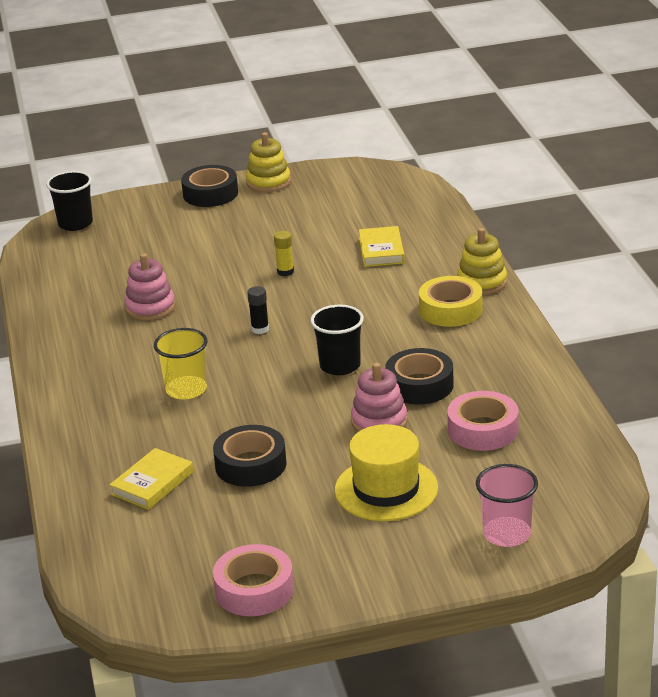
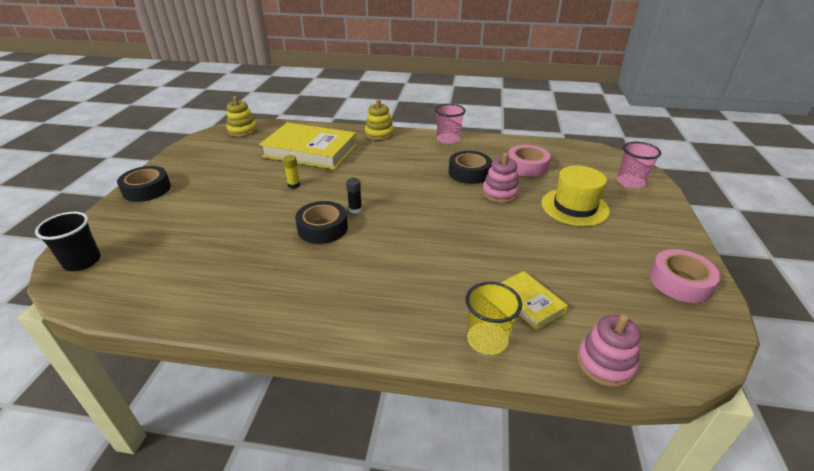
camera: 70 degrees left, 5 degrees up
pink stacking toy [124,253,175,320] -> pink stacking toy moved to [577,314,641,387]
yellow cup [154,328,208,400] -> yellow cup moved to [465,282,522,355]
black tape [213,425,287,487] -> black tape moved to [295,201,348,244]
yellow stacking toy [246,132,291,192] -> yellow stacking toy moved to [226,96,258,137]
black cup [310,305,364,375] -> none
yellow book [359,226,405,267] -> yellow book [259,122,357,170], size x2.05
yellow tape [419,276,483,327] -> none
none -> pink cup [435,104,465,144]

